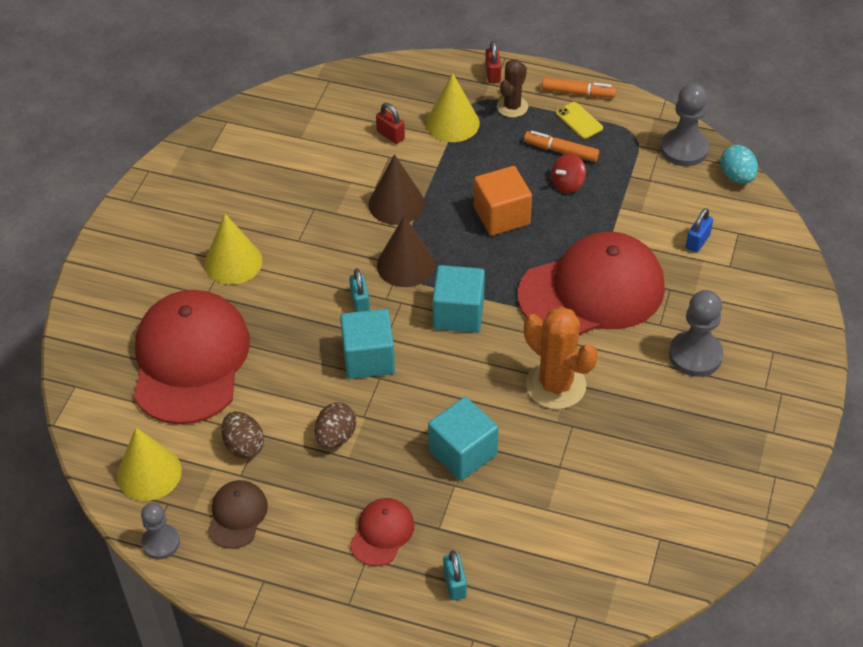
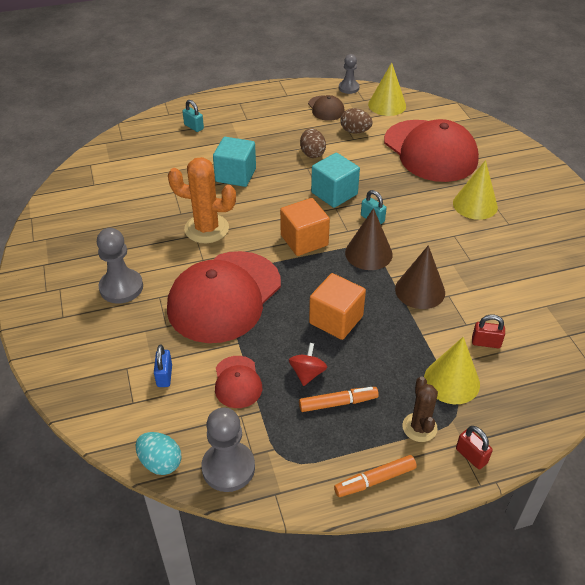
camera: 145 degrees right, 5 degrees down
red cap [350,498,414,566] -> red cap moved to [215,356,262,408]
turquoise cube [432,265,485,333] -> orange cube [280,198,330,256]
yellow phone [556,102,603,139] -> none

